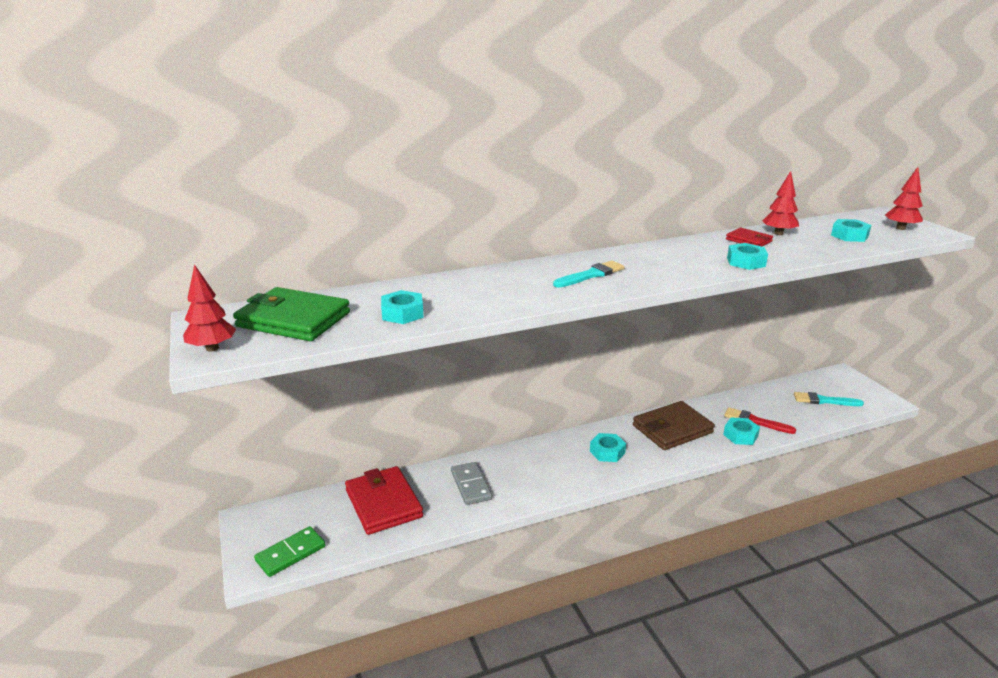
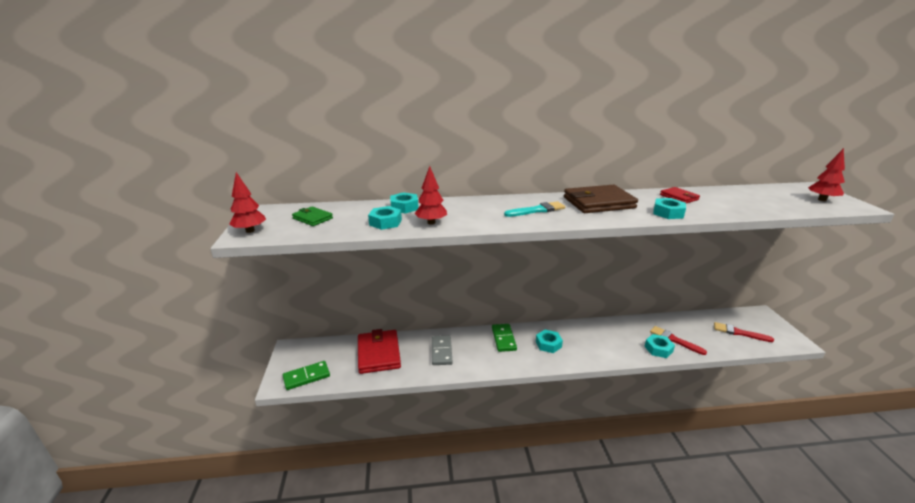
camera: 15 degrees right, 0 degrees up
green wallet [233,287,350,341] -> green wallet [292,206,333,226], size x0.52
brown wallet [633,401,715,450] -> brown wallet moved to [564,185,638,213]
red tree [762,171,799,235] -> red tree moved to [414,166,447,225]
turquoise brush [794,392,864,406] -> red brush [714,322,774,342]
turquoise nut [831,219,872,242] -> turquoise nut moved to [390,192,419,214]
none -> green domino [492,324,517,352]

